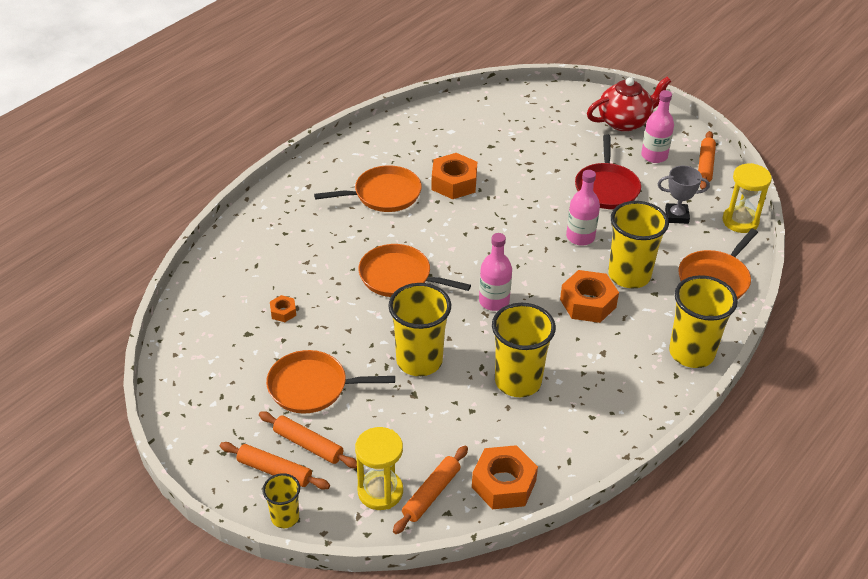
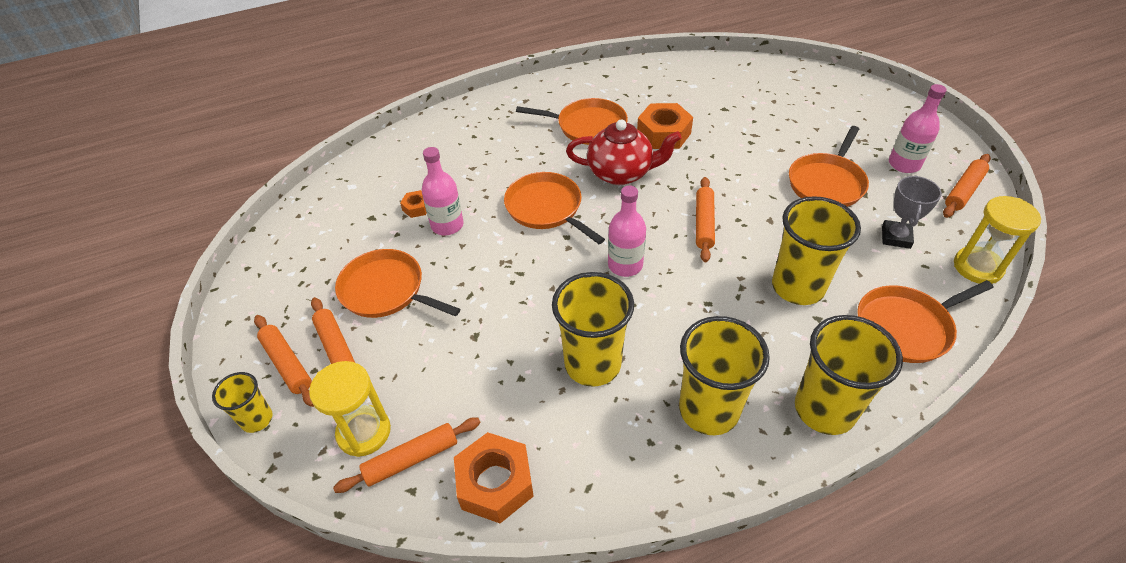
camera: 30 degrees right, 5 degrees up
yellow cup [388,283,451,376] -> yellow cup moved to [679,316,770,435]
orange nut [560,270,619,323] -> none
pink bottle [566,170,600,246] -> pink bottle moved to [422,147,464,235]
red pan [575,135,641,209] -> orange pan [789,126,869,207]
red teapot [587,77,671,131] -> red teapot moved to [566,120,682,185]
grey trophy [658,166,710,224] -> grey trophy turned 75 degrees clockwise [882,175,942,249]
none -> orange rolling pin [696,177,715,262]

